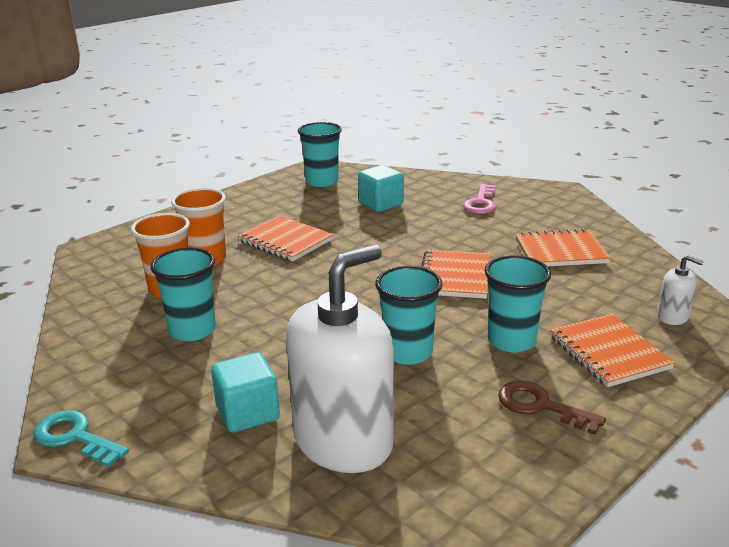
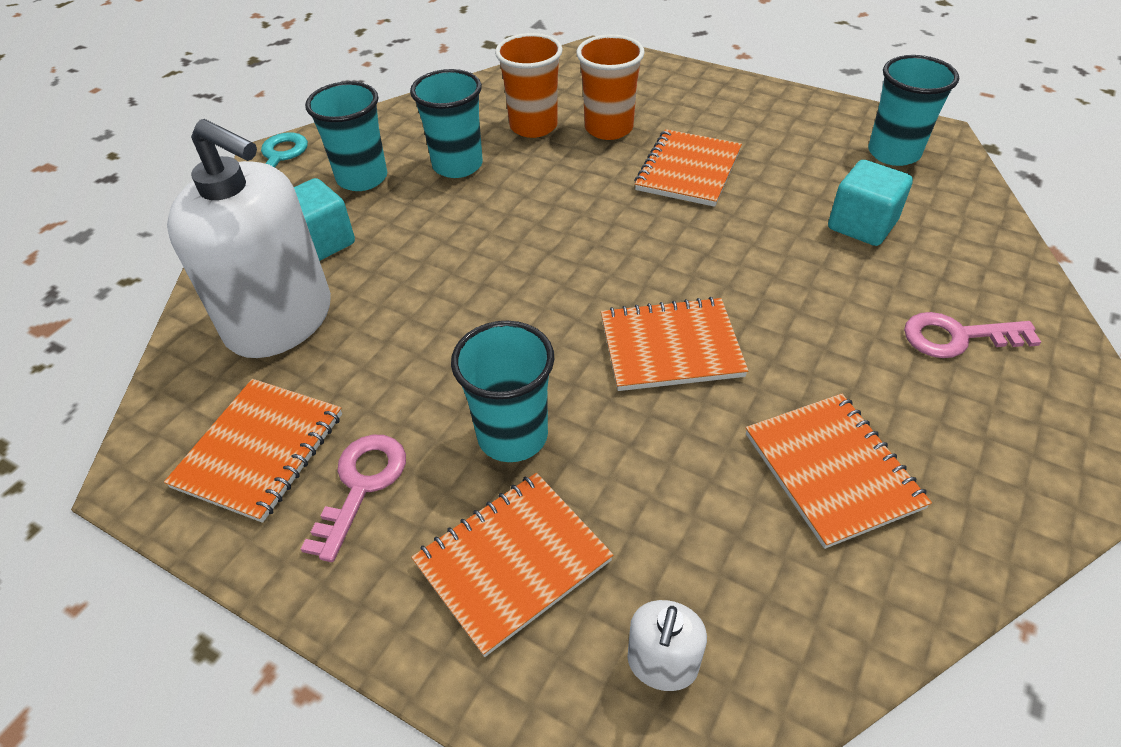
camera: 75 degrees right, 20 degrees up
turquoise cup [375,266,442,365] -> turquoise cup moved to [305,81,387,191]
brown key [498,381,606,435] -> pink key [301,435,406,562]
none -> orange notebook [164,379,342,523]

